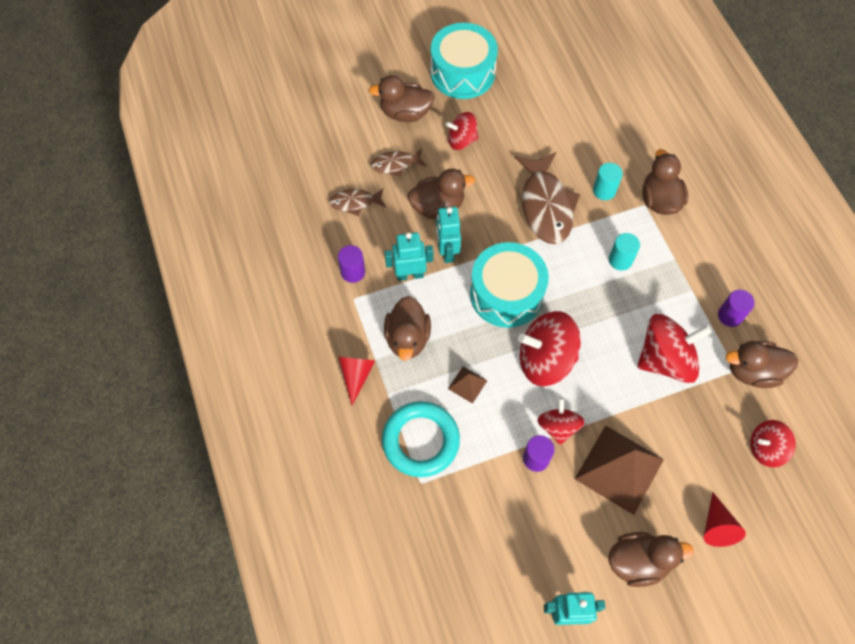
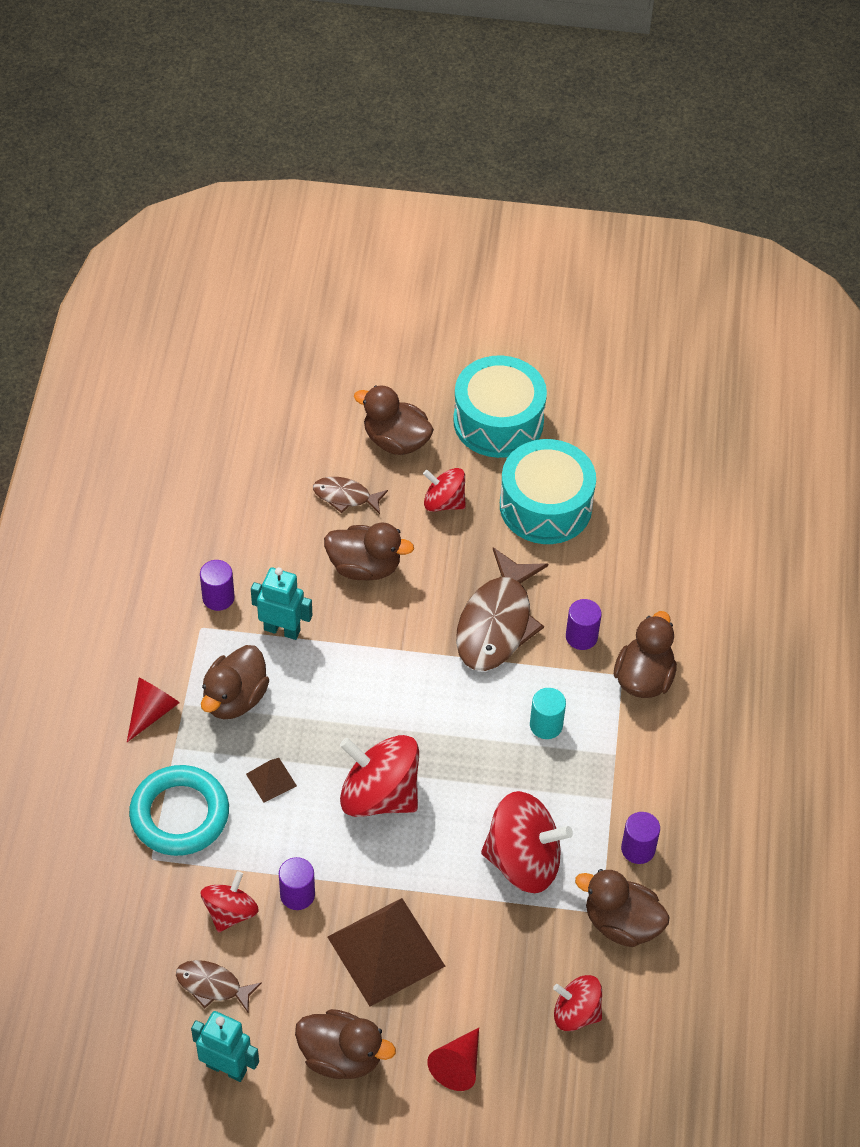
camera: 25 degrees right, 10 degrees down
brown fish [329,188,386,216] -> brown fish moved to [176,960,262,1012]
turquoise robot [436,207,461,263] -> none
turquoise drum [470,242,549,328] -> turquoise drum moved to [500,439,596,544]
red spinning top [537,398,585,445] -> red spinning top moved to [201,871,259,932]
turquoise cylinder [593,163,623,200] -> purple cylinder [566,599,602,650]

